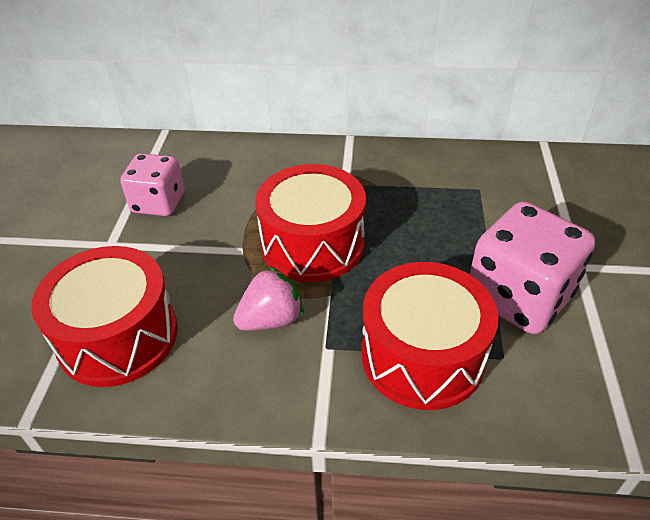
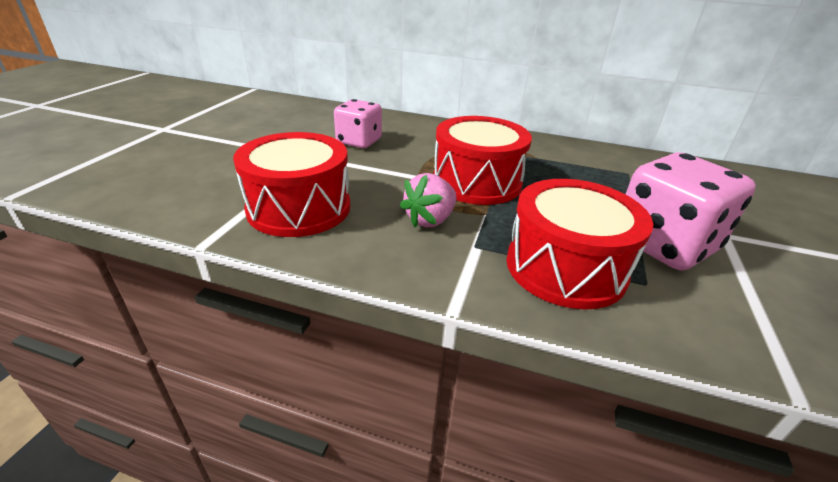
camera: 10 degrees right, 10 degrees down
pink strawberry [233,266,304,331] -> pink strawberry turned 150 degrees clockwise [400,173,457,228]

